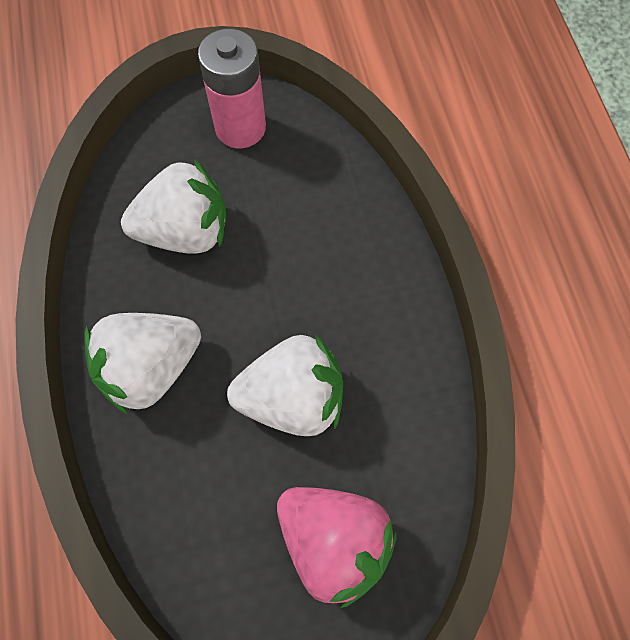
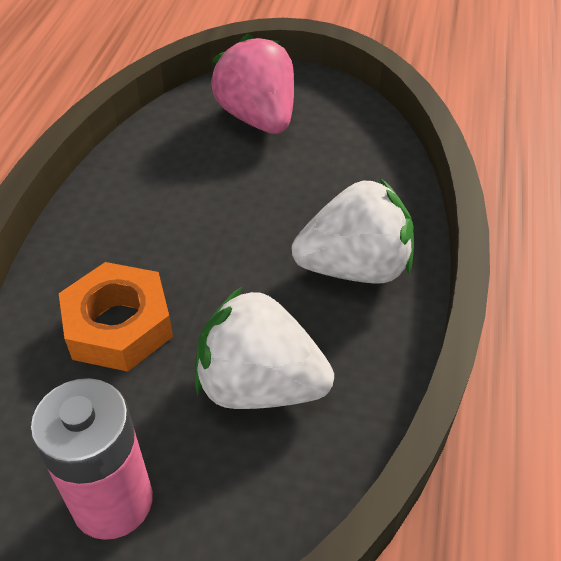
camera: 155 degrees left, 20 degrees down
white strawberry [227,334,343,436] -> none
none -> orange nut [59,262,173,372]

